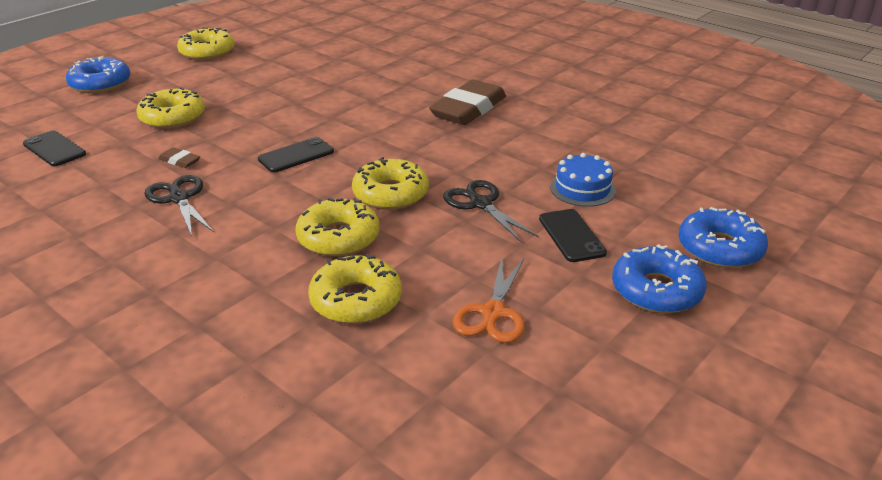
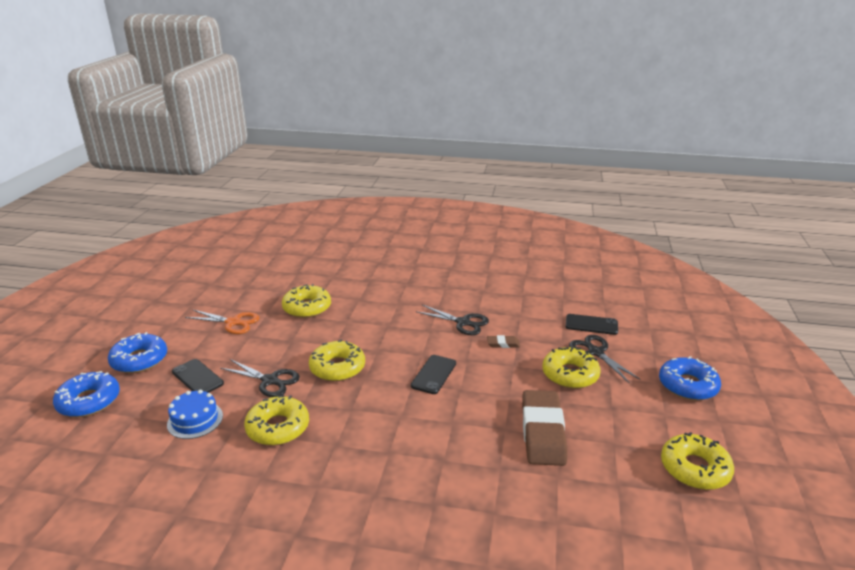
camera: 150 degrees right, 5 degrees down
yellow donut [296,198,380,257] -> yellow donut moved to [244,395,309,446]
brown eraser [429,80,506,125] -> brown eraser moved to [522,390,567,466]
orange scissors [453,257,525,343] -> orange scissors turned 120 degrees clockwise [185,310,259,334]
none -> black scissors [569,335,641,383]

